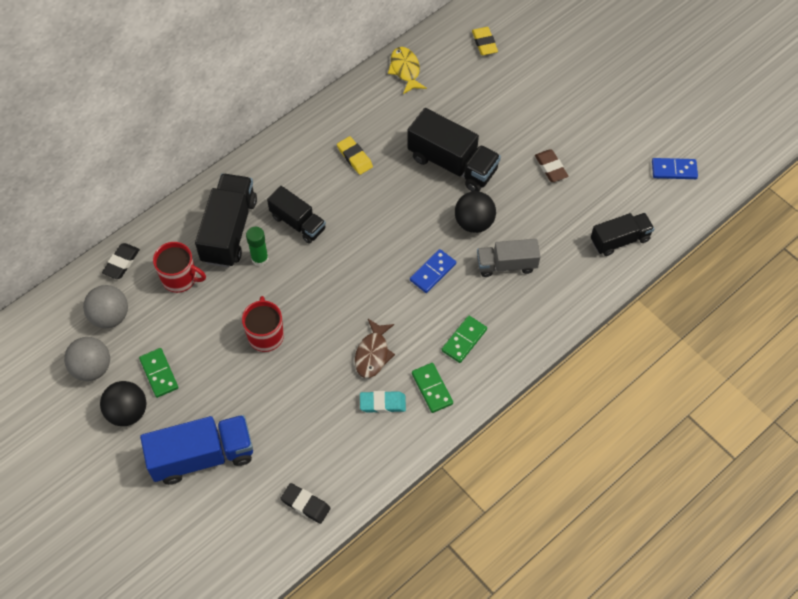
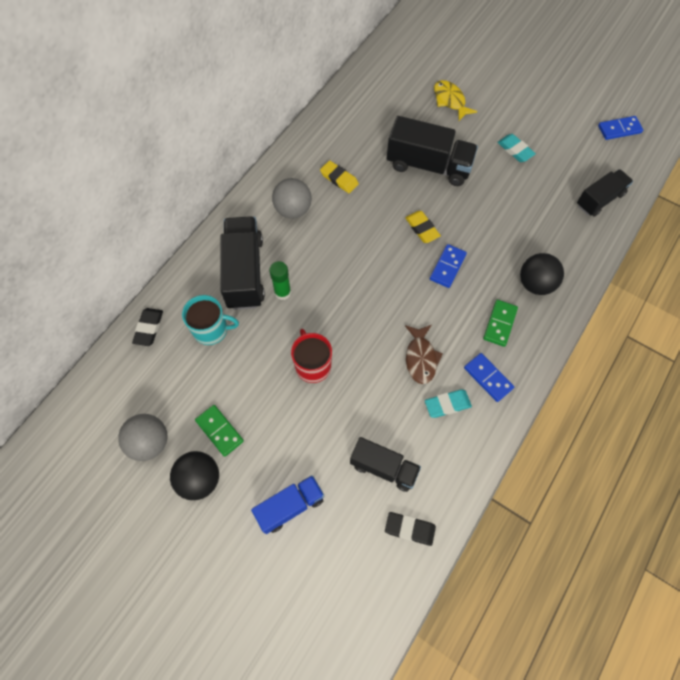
camera: 15 degrees left, 5 degrees up
grey ball [83,285,128,328] -> grey ball moved to [272,178,312,219]
blue truck [140,415,253,485] -> blue truck [251,475,324,534], size x0.64
red mug [153,242,206,293] -> turquoise mug [182,295,239,345]
black truck [267,186,326,244] -> black truck moved to [350,437,421,492]
yellow fish [388,47,427,94] -> yellow fish moved to [434,80,477,121]
green domino [412,363,453,413] -> blue domino [464,353,514,402]
black ball [455,191,496,233] -> black ball moved to [520,253,564,295]
yellow eraser [472,27,498,55] -> yellow eraser moved to [405,211,441,243]
grey truck [477,239,540,277] -> none
brown eraser [535,150,568,182] -> turquoise eraser [497,134,536,162]

